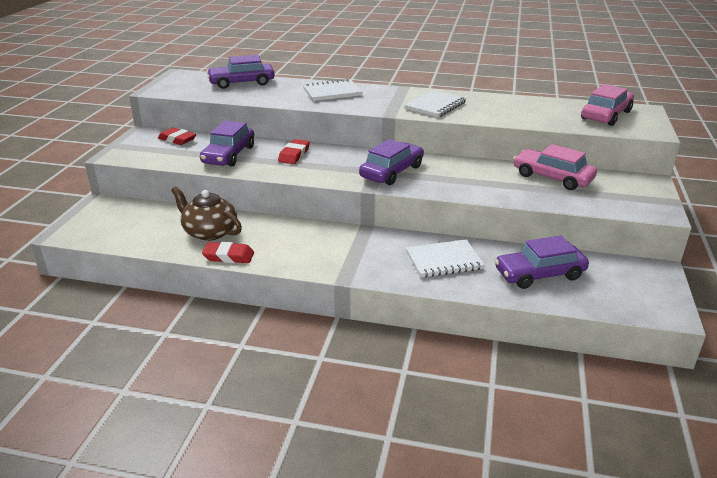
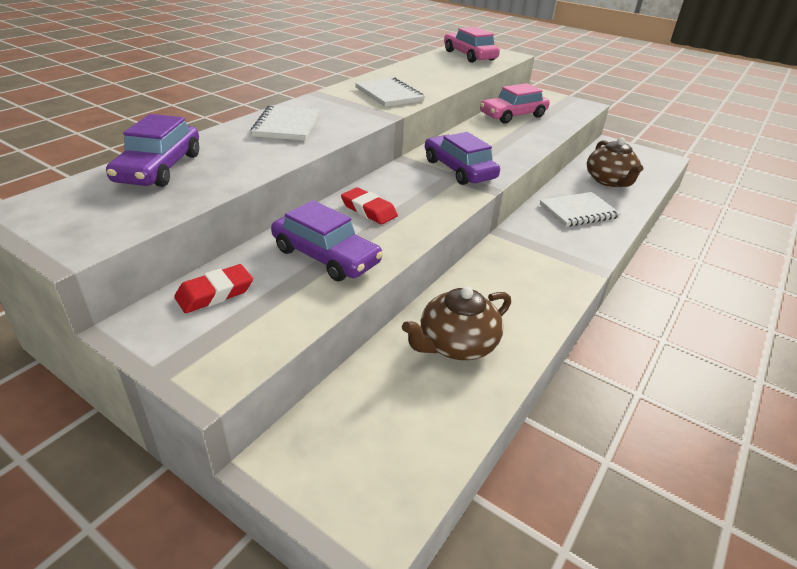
camera: 70 degrees left, 5 degrees up
red eraser [202,242,254,263] -> none
white notebook [406,239,485,278] -> white notebook turned 60 degrees clockwise [540,192,621,227]
purple car [495,235,589,289] -> brown teapot [587,137,643,187]

